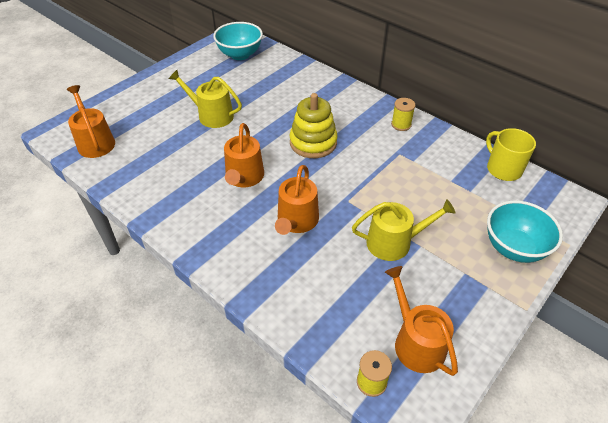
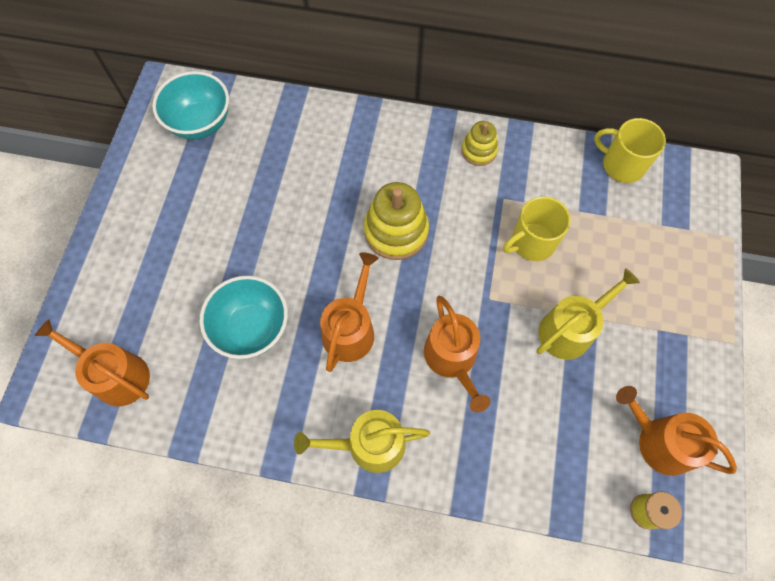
camera: 30 degrees left, 20 degrees up
yellow watering can [169,70,242,128] -> yellow watering can moved to [294,410,430,473]
orange watering can [224,123,264,187] -> orange watering can turned 135 degrees counterclockwise [320,252,379,372]
yellow spool [391,98,416,131] -> yellow stacking toy [461,121,498,166]
turquoise bowl [487,200,563,263] -> turquoise bowl moved to [200,276,288,359]
none -> yellow mug [503,196,571,261]

